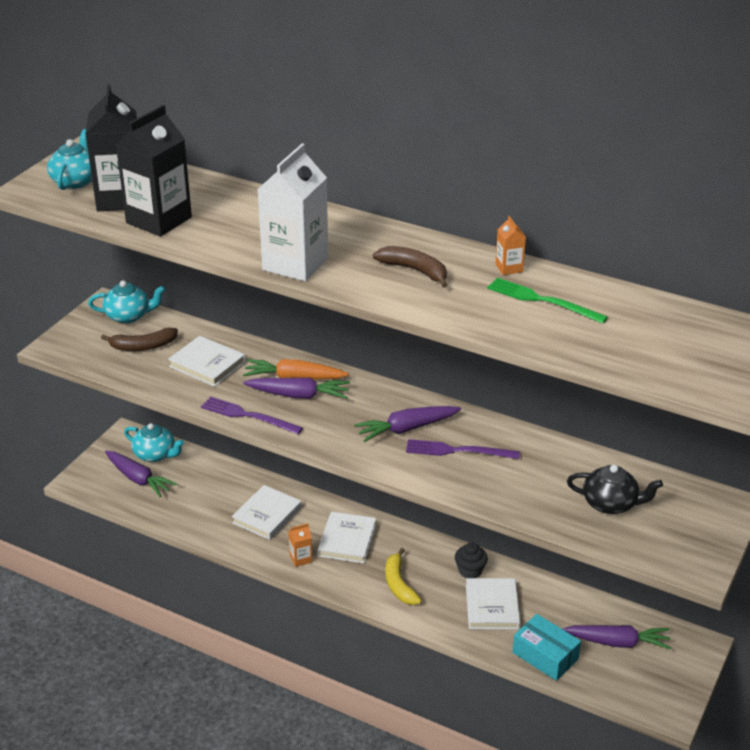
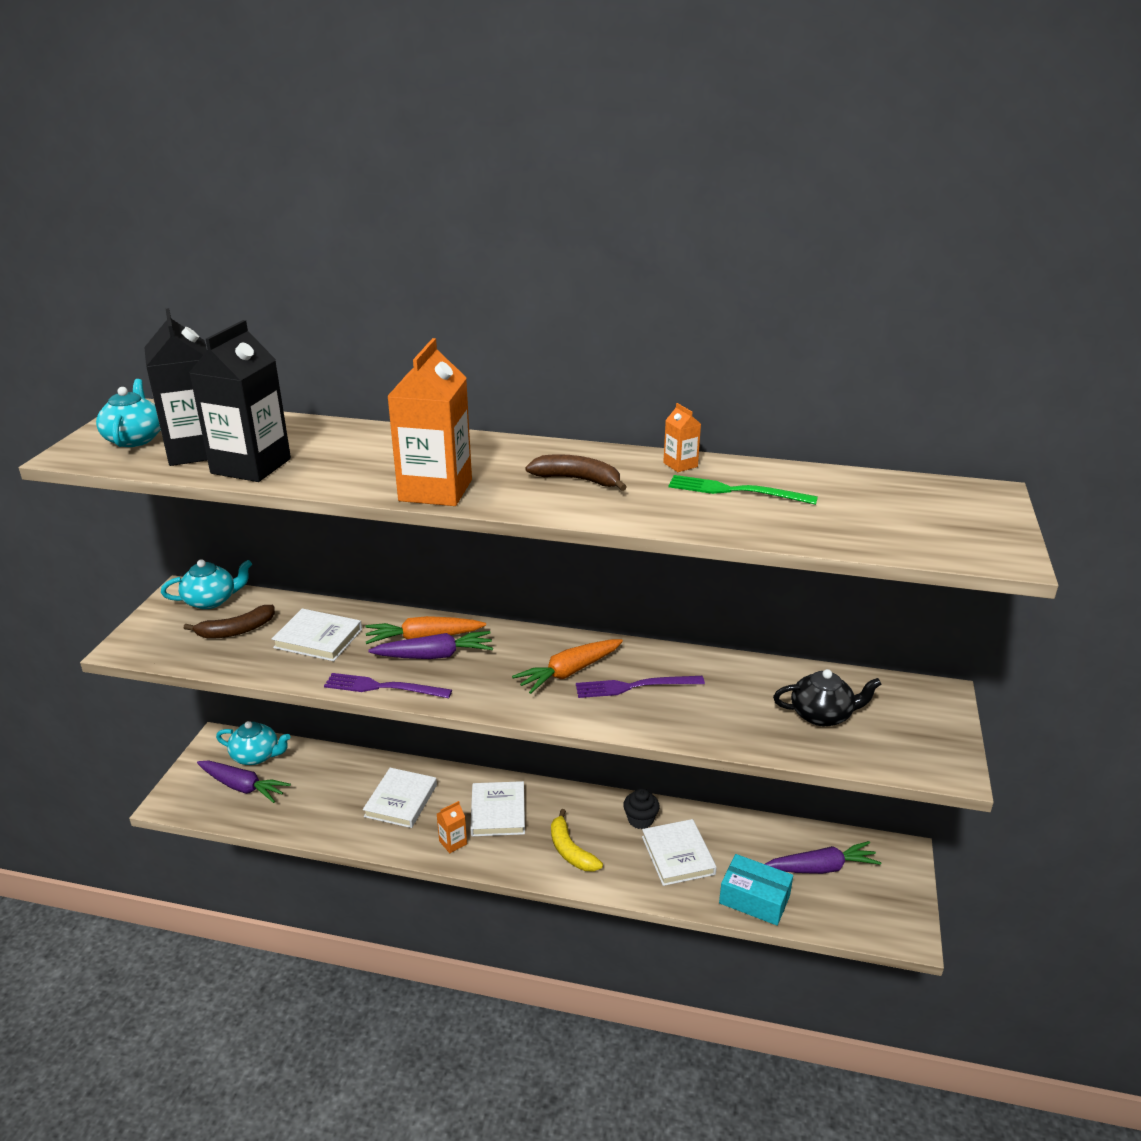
camera: 15 degrees left, 5 degrees down
white carton [257,143,328,281] -> orange carton [387,338,472,506]
purple carrot [354,406,461,442] -> orange carrot [512,639,623,694]

